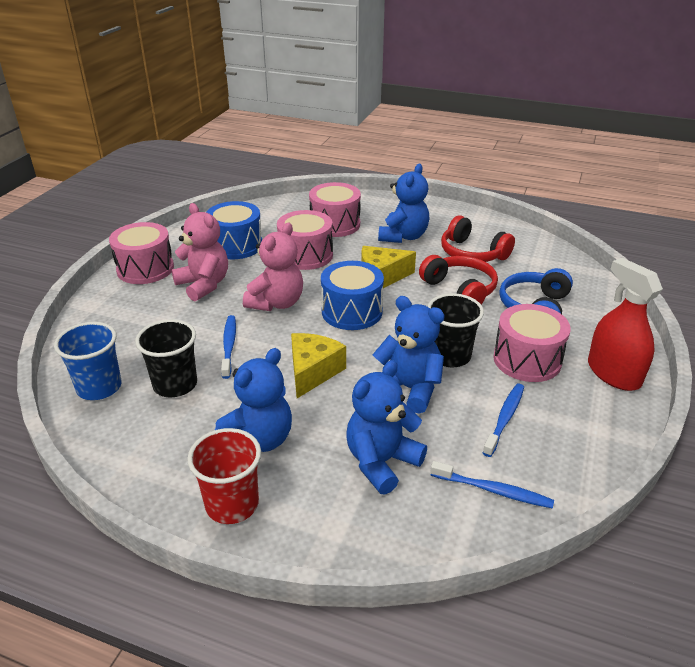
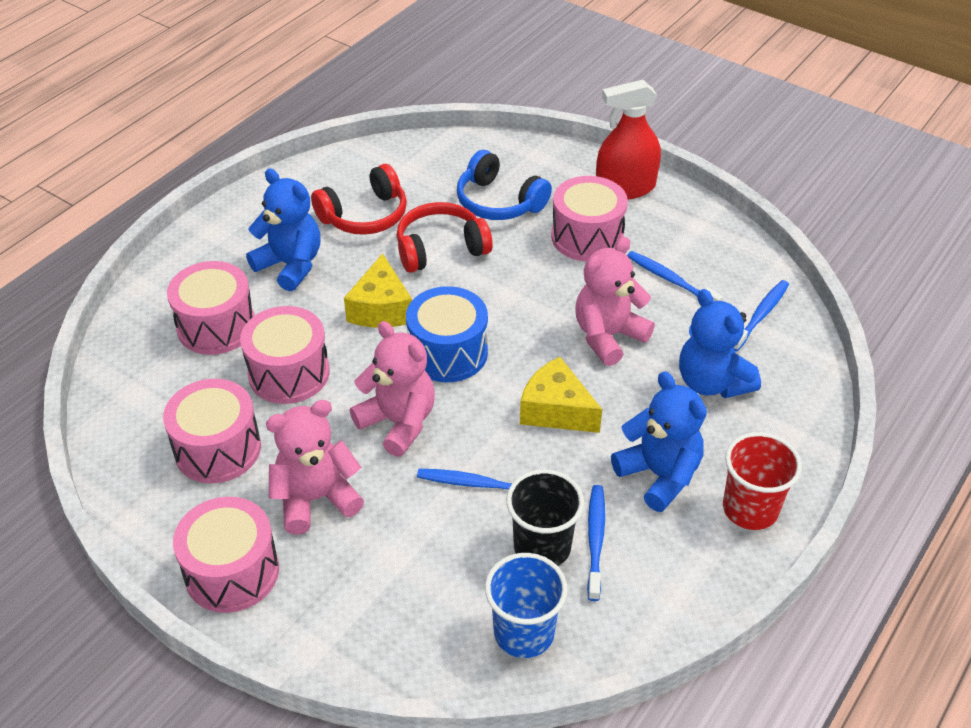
camera: 75 degrees left, 10 degrees up
blue drum [206,201,262,259] -> pink drum [163,379,261,483]
blue teddy bear [373,296,445,414] -> pink teddy bear [575,237,655,366]
black cup [427,293,484,367] -> none
none -> blue toothbrush [587,485,605,601]

